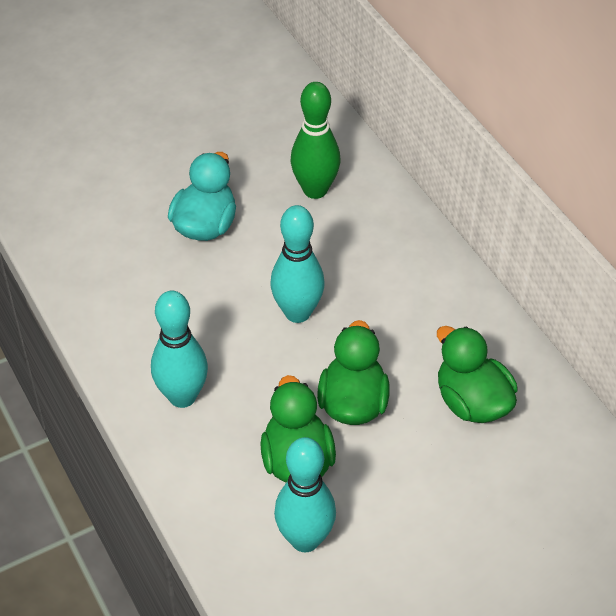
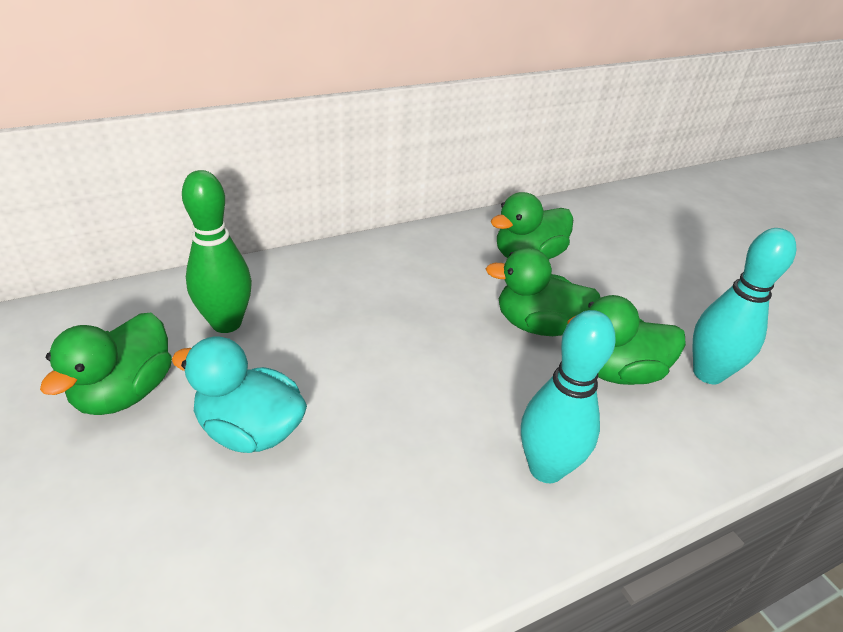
camera: 90 degrees left, 10 degrees down
turquoise bowling pin [270,205,325,323] -> none
none -> green duck [40,313,172,415]

